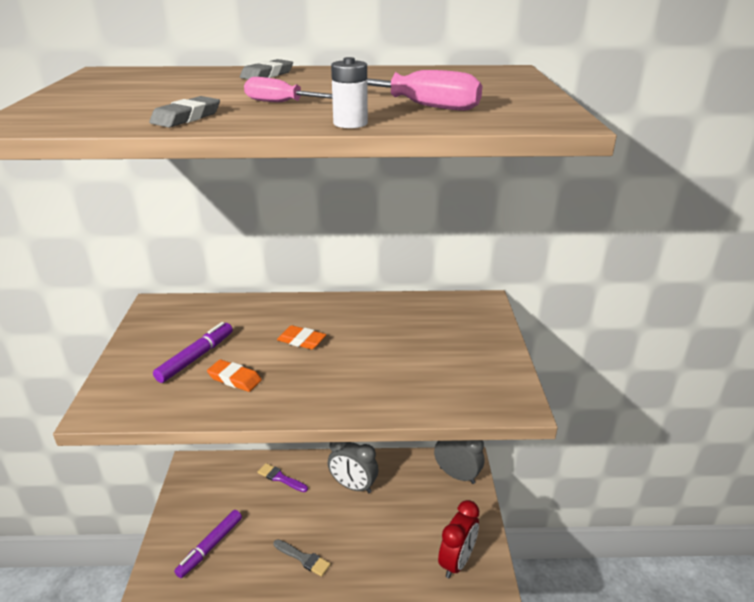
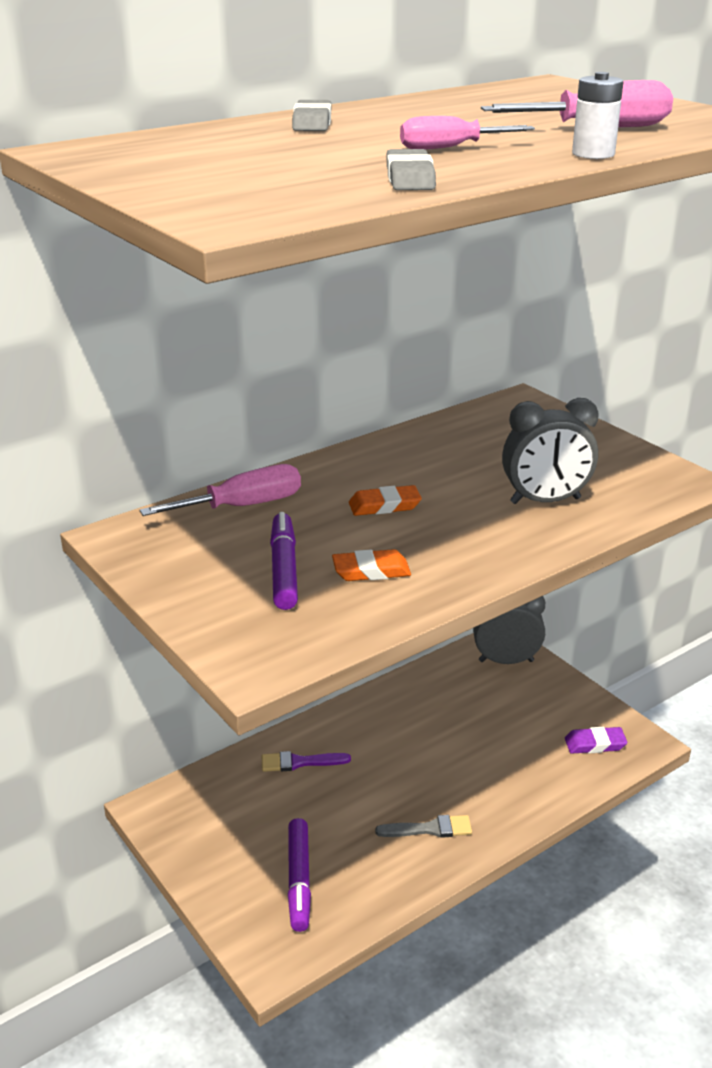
camera: 35 degrees left, 0 degrees up
grey clock [328,442,379,493] -> grey clock moved to [502,398,599,504]
red clock [438,500,479,579] -> purple eraser [565,727,627,754]
none -> pink screwdriver [139,464,301,516]

